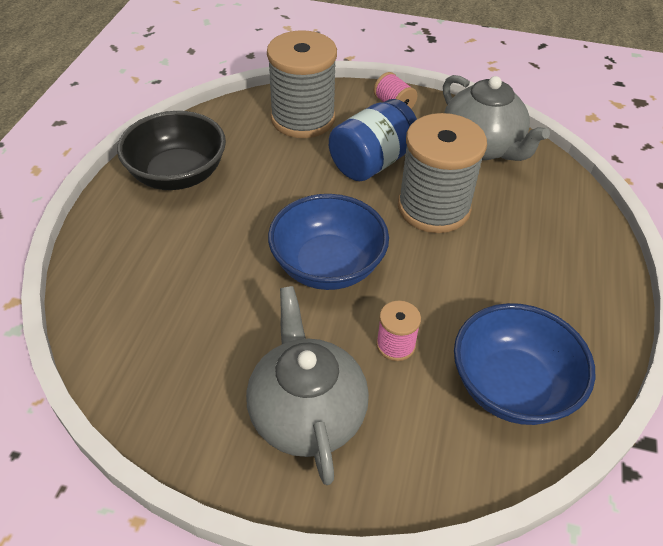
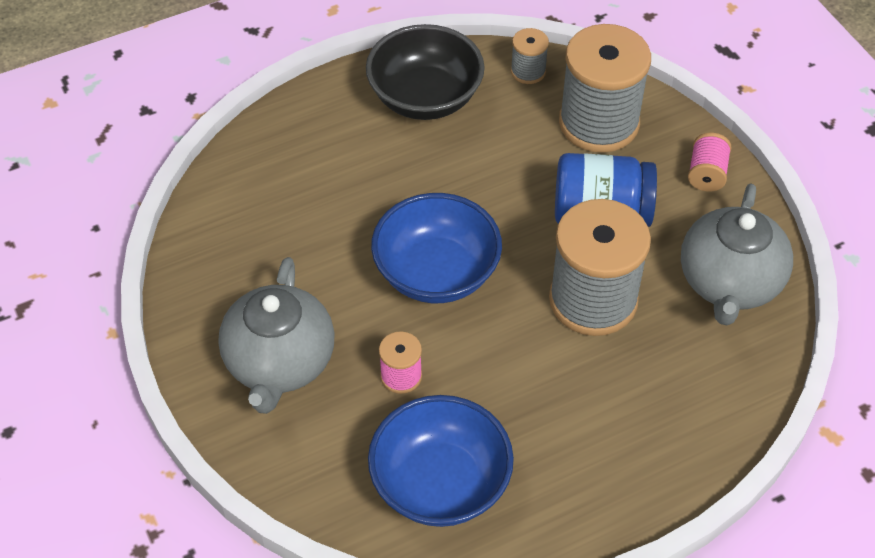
camera: 50 degrees right, 5 degrees up
grey teapot [246,286,369,485] -> grey teapot turned 150 degrees clockwise [218,257,335,414]
none -> grey spool [511,28,549,84]

